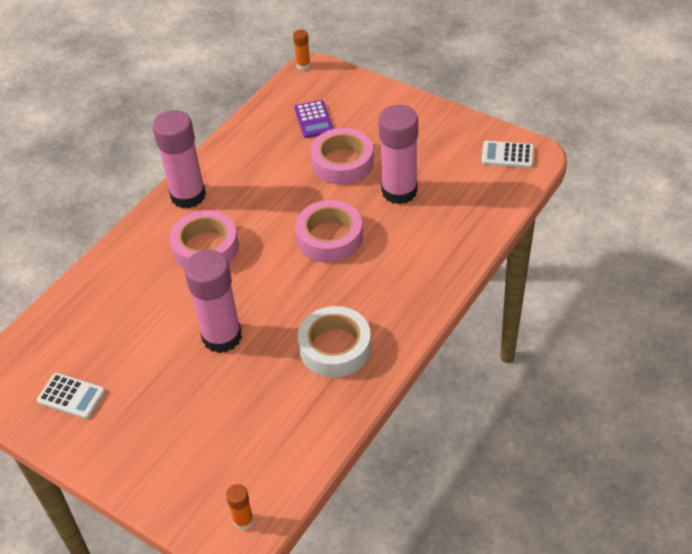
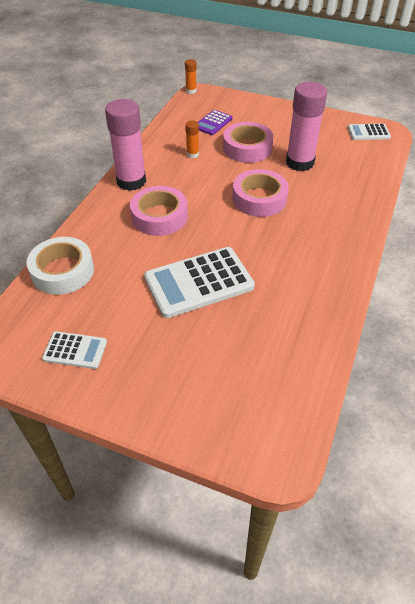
camera: 15 degrees left, 0 degrees up
pink glue stick [184,250,242,353] -> white calculator [144,247,255,318]
orange glue stick [226,484,254,530] -> orange glue stick moved to [185,120,199,158]
purple calculator [294,100,333,138] -> purple calculator turned 60 degrees clockwise [198,110,233,135]
white tape [298,306,371,377] -> white tape moved to [27,237,94,295]

